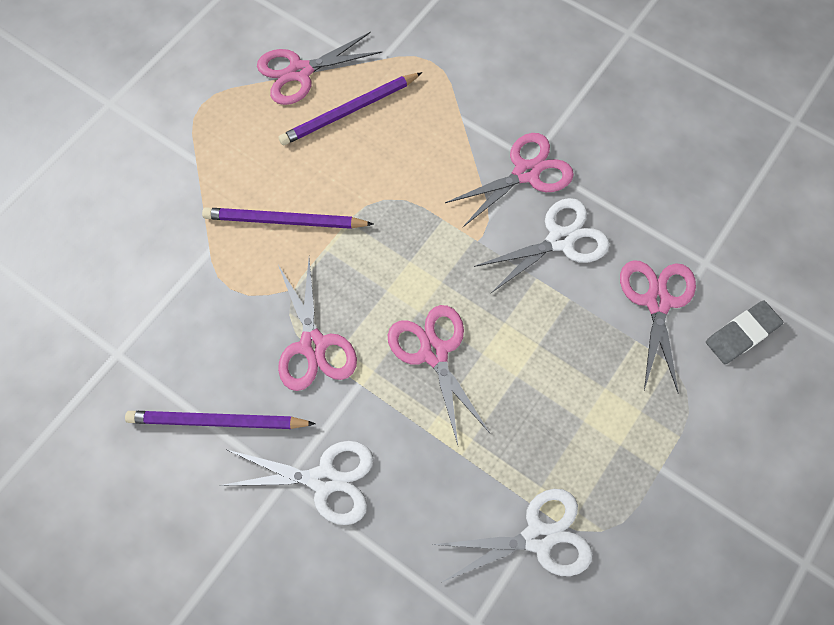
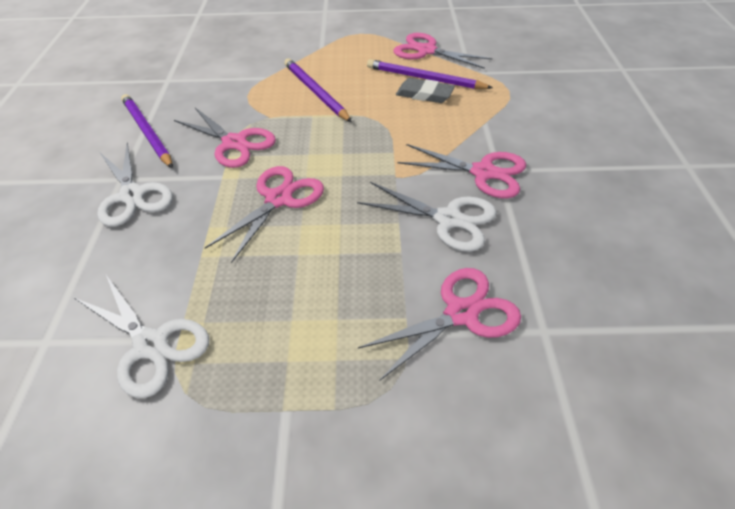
camera: 55 degrees right, 20 degrees down
pink scissors [278,259,357,391] -> pink scissors turned 90 degrees counterclockwise [174,108,276,168]
grey eraser [706,300,783,364] -> grey eraser moved to [396,78,455,103]

